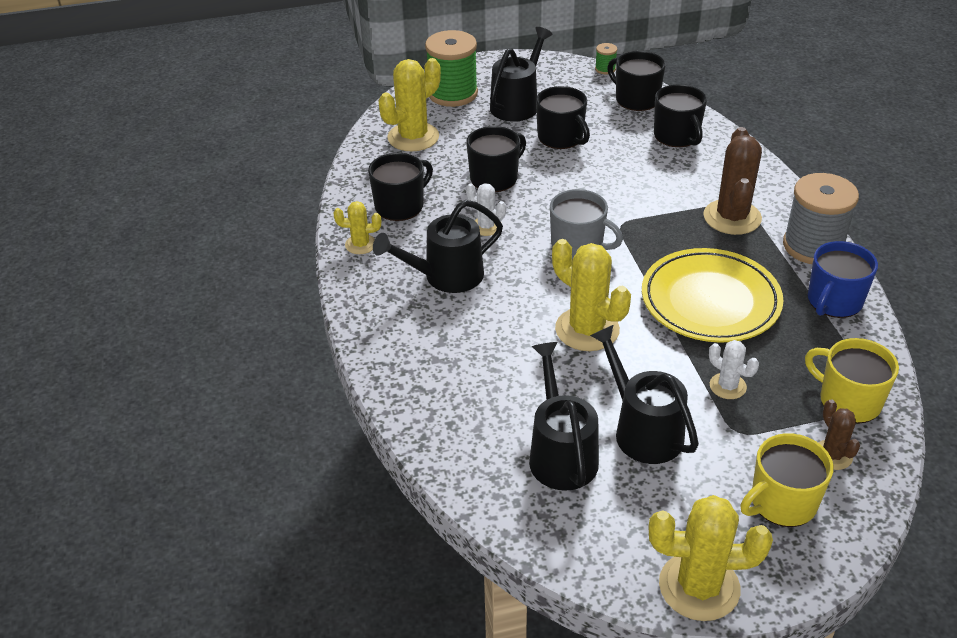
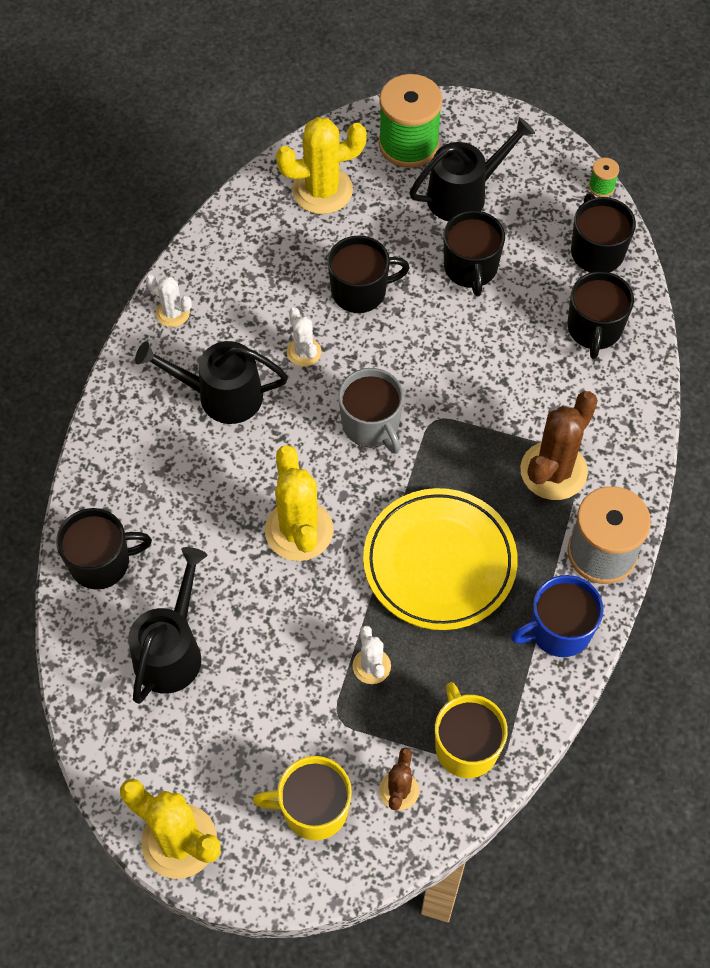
camera: 30 degrees right, 20 degrees up
yellow cactus [334,201,381,254] -> white cactus [146,275,192,327]
black mug [368,153,433,221] -> black mug moved to [56,508,152,590]
black watering can [590,325,699,464] -> none

